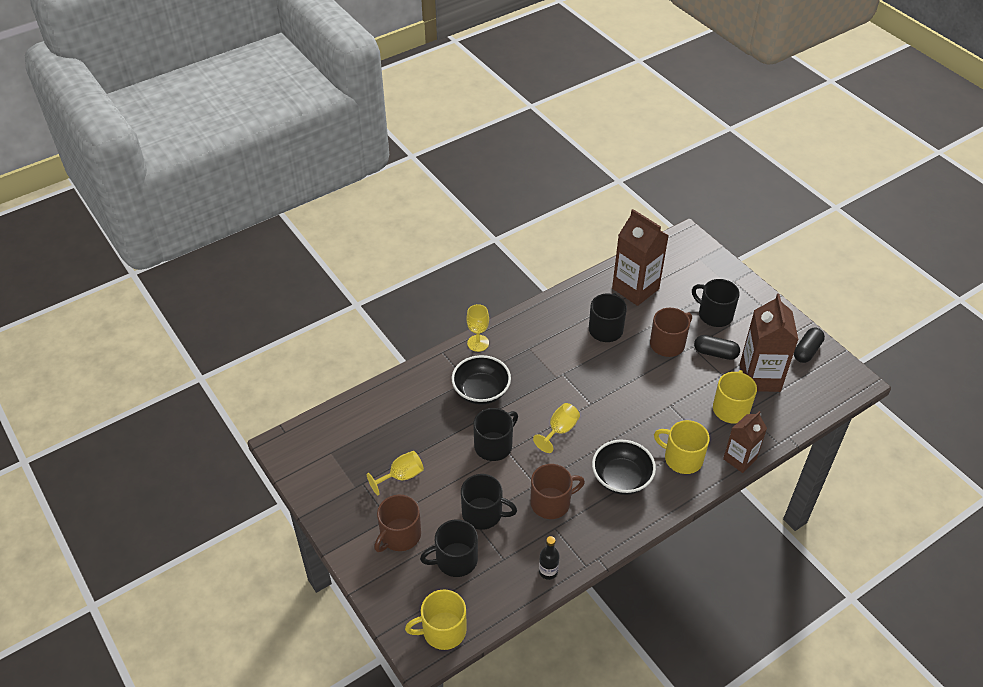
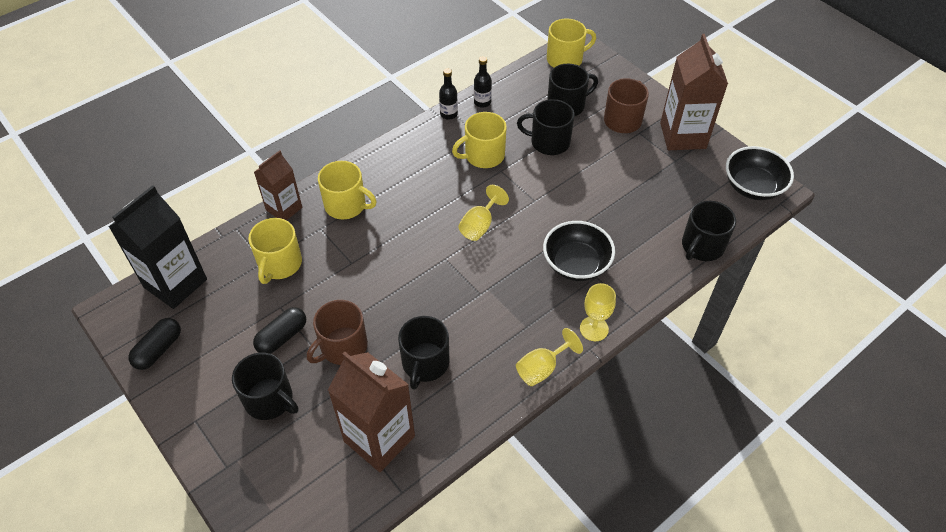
camera: 175 degrees right, 5 degrees up
yellow goblet [367,451,424,495] -> yellow goblet moved to [516,328,583,386]
black mug [473,408,518,461] -> black mug moved to [682,201,736,261]
brown mug [530,464,585,519] -> yellow mug [452,112,507,168]
black bowl [592,440,656,495] -> black bowl moved to [726,146,794,200]
black capsule [694,335,740,360] -> black capsule turned 60 degrees counterclockwise [253,307,306,354]
brown carton [740,294,799,392] -> brown carton moved to [660,34,728,150]
none -> black carton [109,185,207,309]
none -> black bottle [439,68,458,120]

